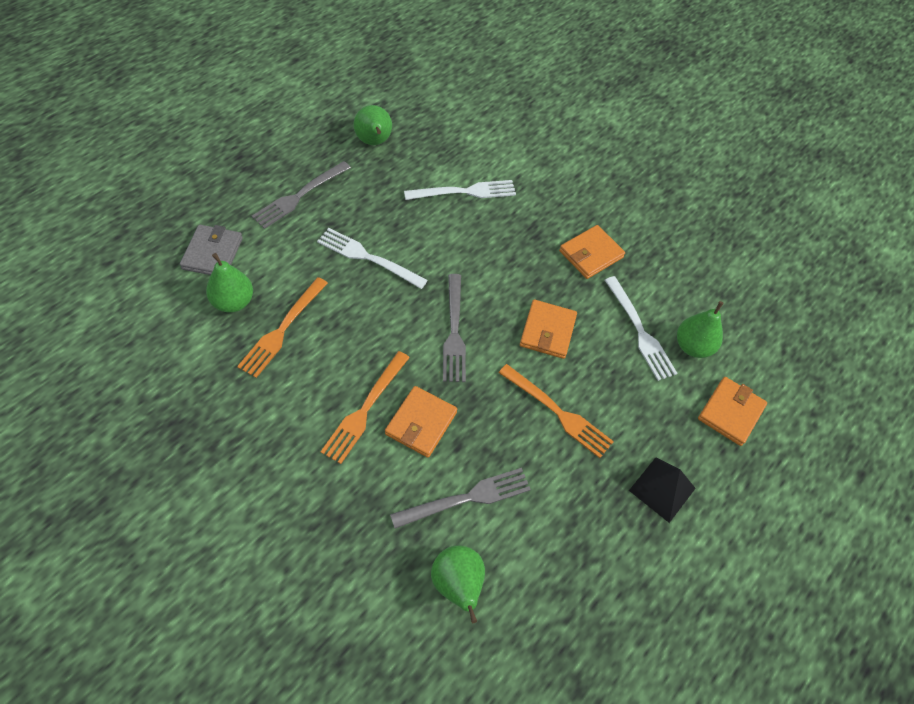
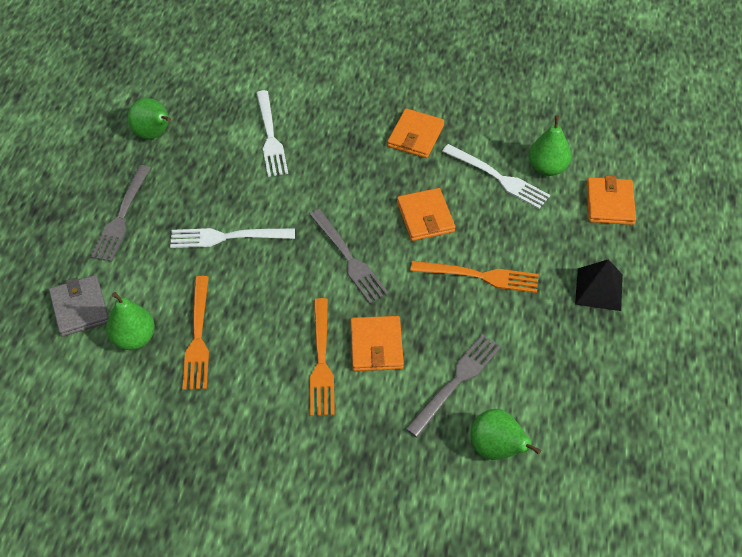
camera: 25 degrees left, 5 degrees down
white fork [404,180,516,200] -> white fork turned 120 degrees clockwise [256,90,288,177]

